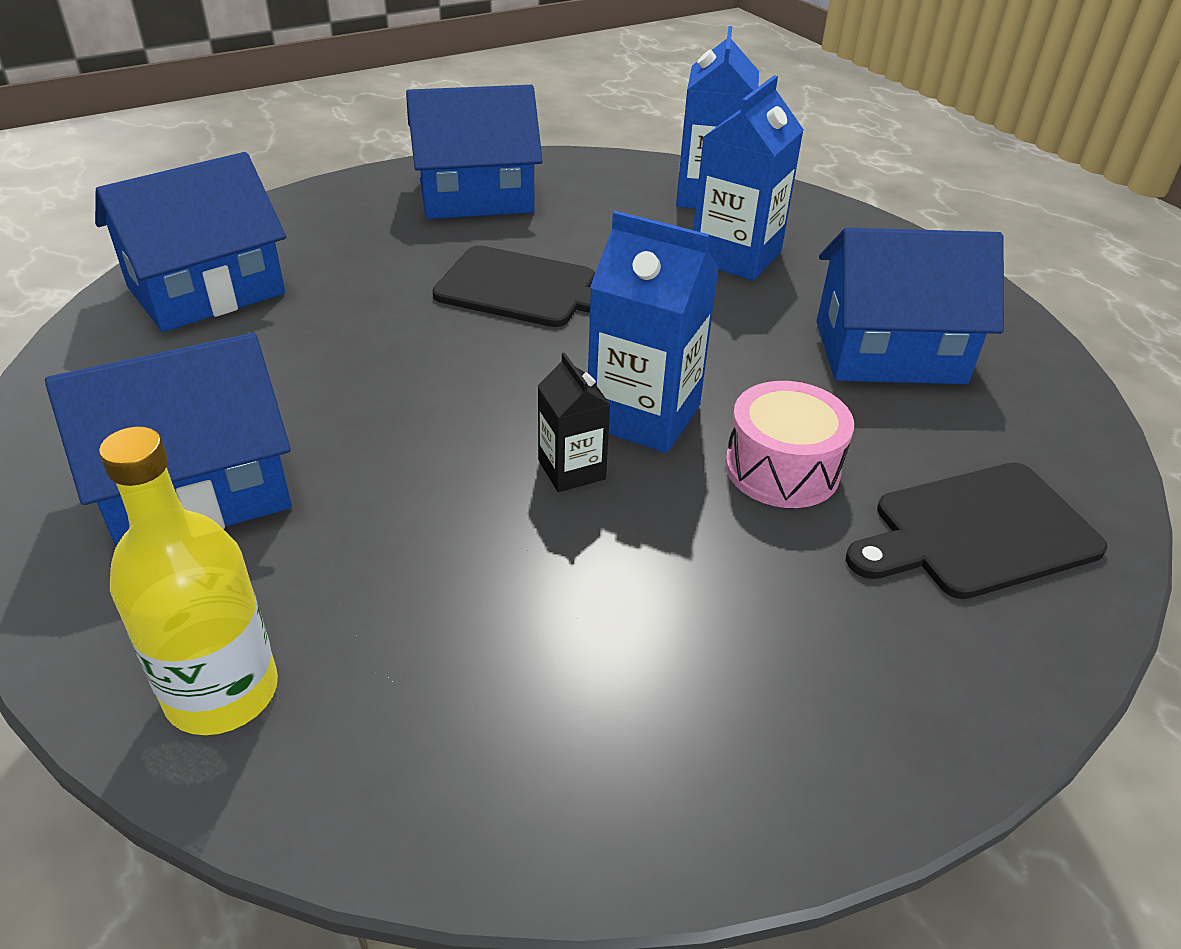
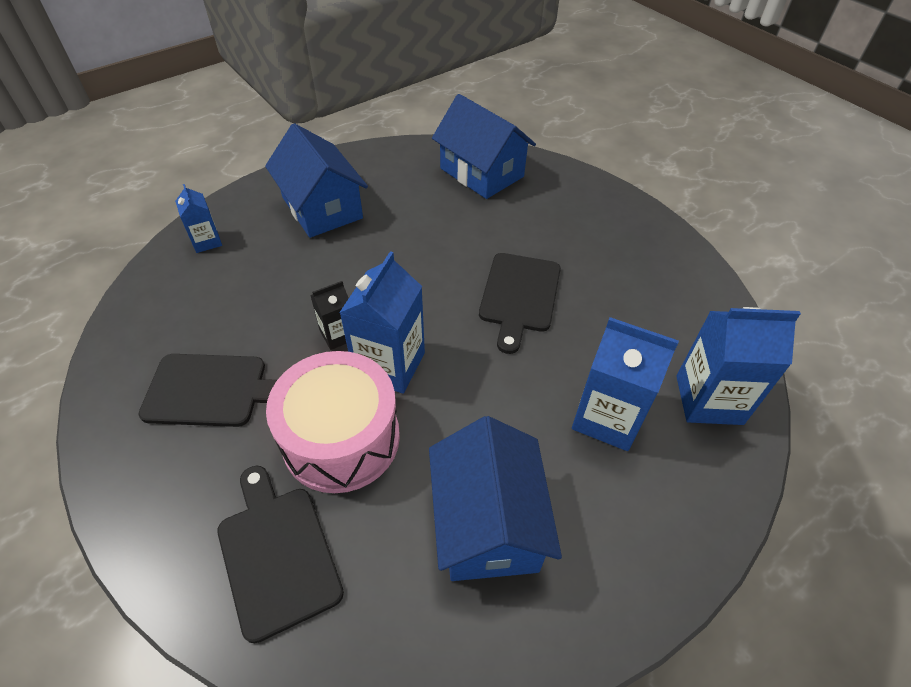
camera: 85 degrees right, 10 degrees up
yellow bottle [99,426,278,735] -> blue carton [175,184,222,253]
blue house [406,85,543,219] -> none
pink drum [725,381,854,508] -> pink drum [266,351,400,493], size x1.59
none -> black cutting board [138,354,277,427]

